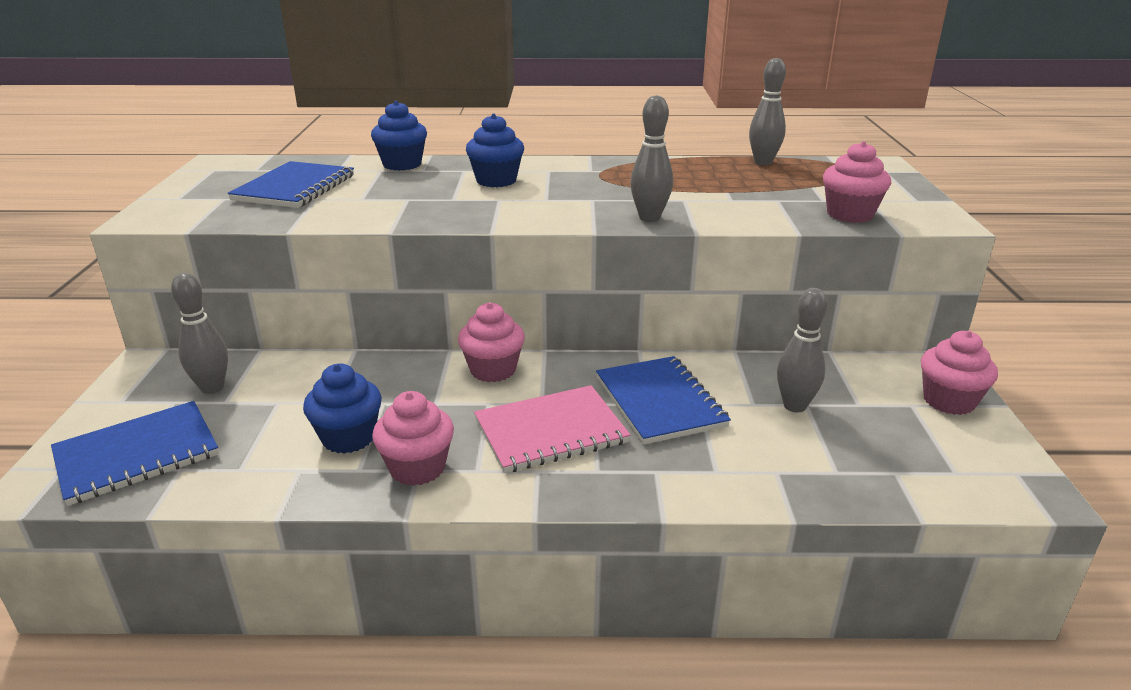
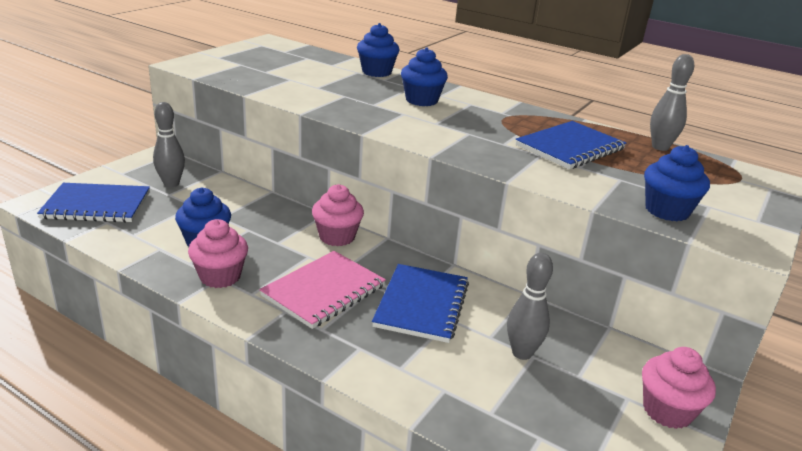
camera: 30 degrees right, 0 degrees up
blue notebook [228,161,354,208] -> blue notebook moved to [516,121,626,169]
pink notebook [474,385,631,473] -> pink notebook turned 60 degrees counterclockwise [259,251,386,329]
grey bowling pin [630,95,673,222] -> none
pink cupcake [823,141,891,223] -> blue cupcake [644,145,710,222]

